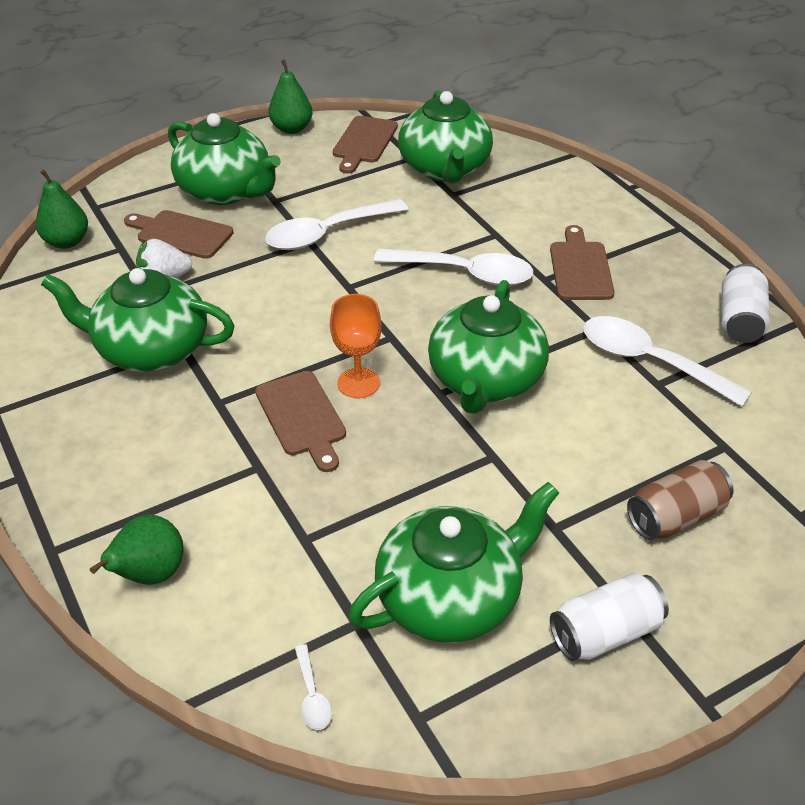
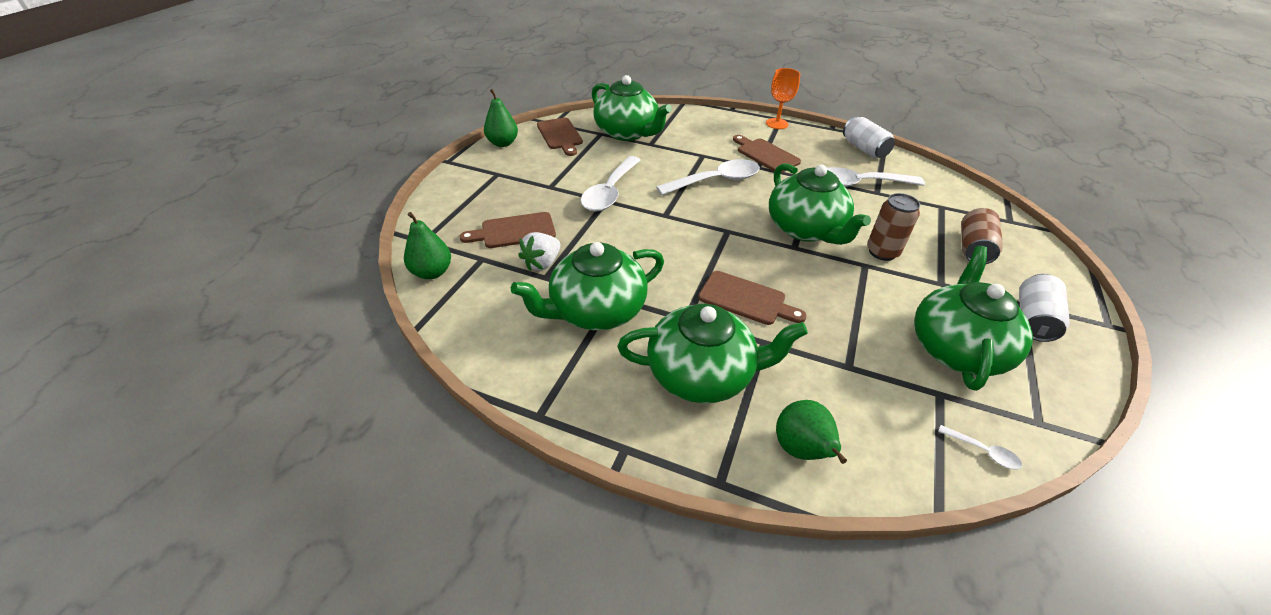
camera: 40 degrees left, 0 degrees up
green teapot [168,113,281,205] -> green teapot moved to [618,304,808,403]
orange goblet [330,294,382,398] -> orange goblet moved to [766,68,800,129]
none -> brown can [867,193,920,261]

